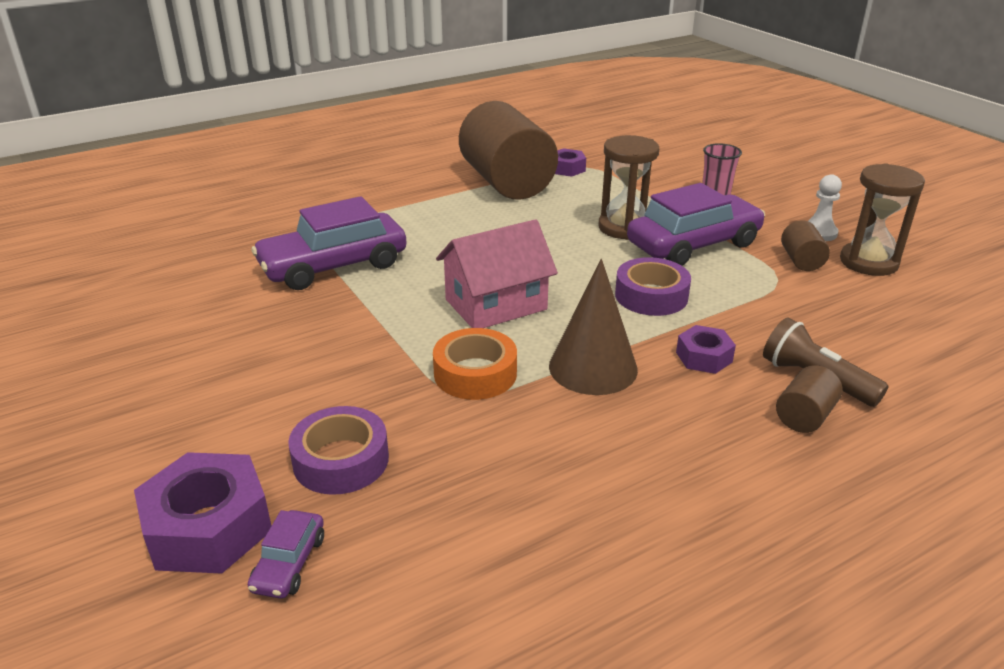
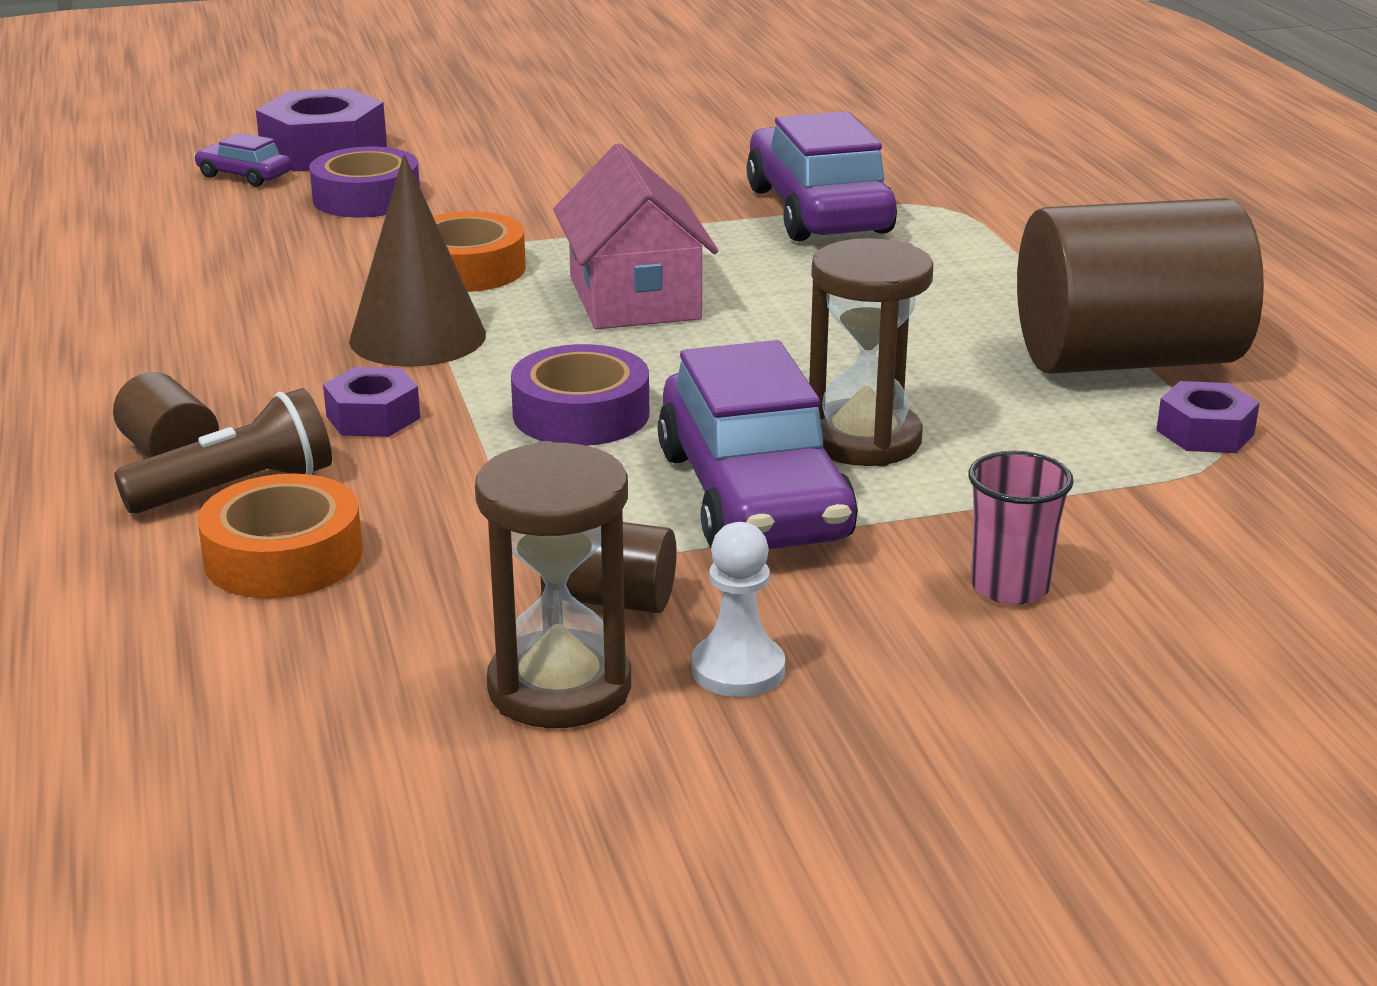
camera: 105 degrees right, 5 degrees down
none -> orange tape [197,473,363,599]

